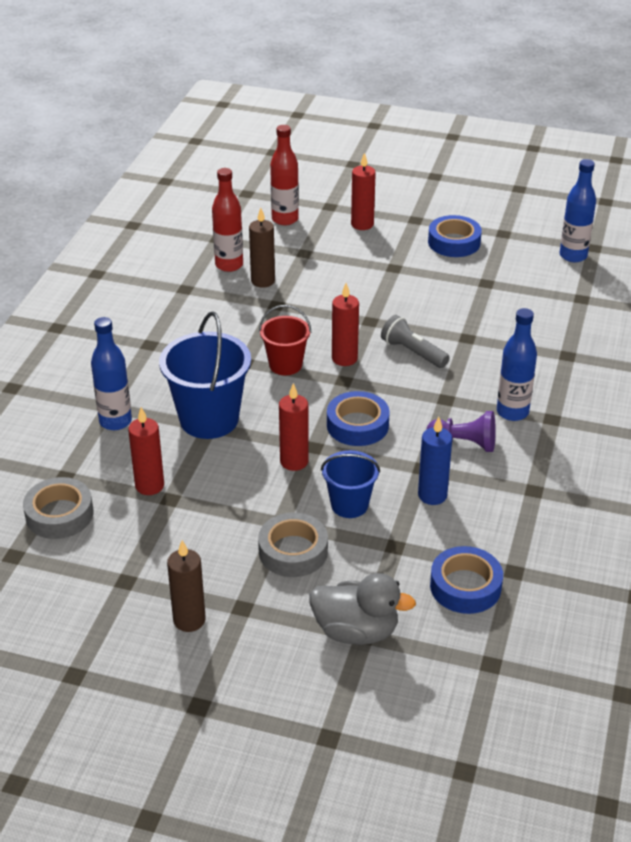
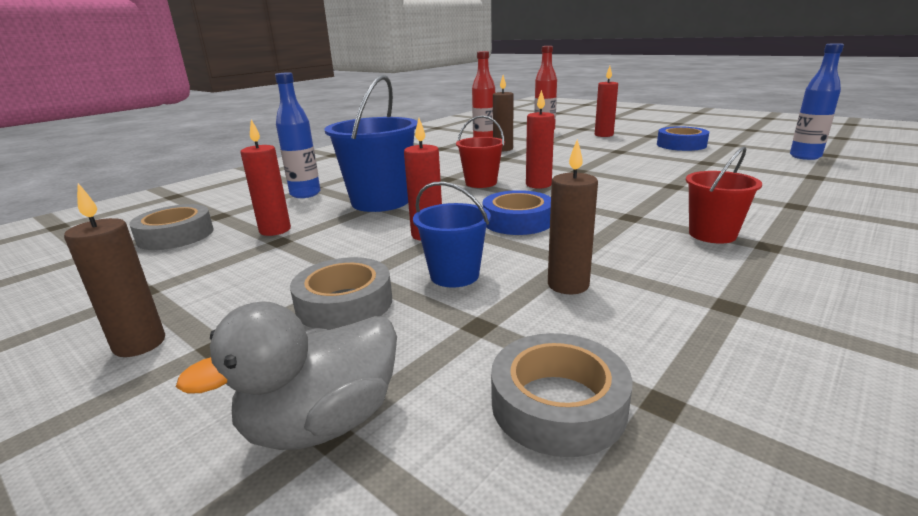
camera: 25 degrees right, 15 degrees down
grey duck [309,573,416,645] -> grey duck turned 105 degrees clockwise [176,302,397,450]
grey flashlight [381,315,450,368] -> none
blue candle [418,417,452,505] -> brown candle [548,139,598,294]
purple pawn [426,411,496,452] -> none
blue tape [430,546,503,614] -> grey tape [491,333,633,457]
blue bottle [497,308,537,421] -> red bucket [686,147,762,244]

